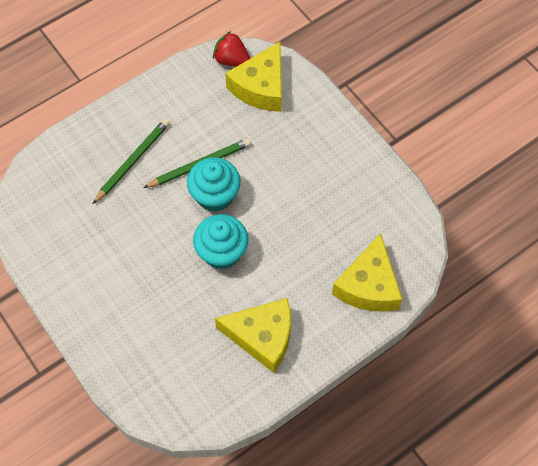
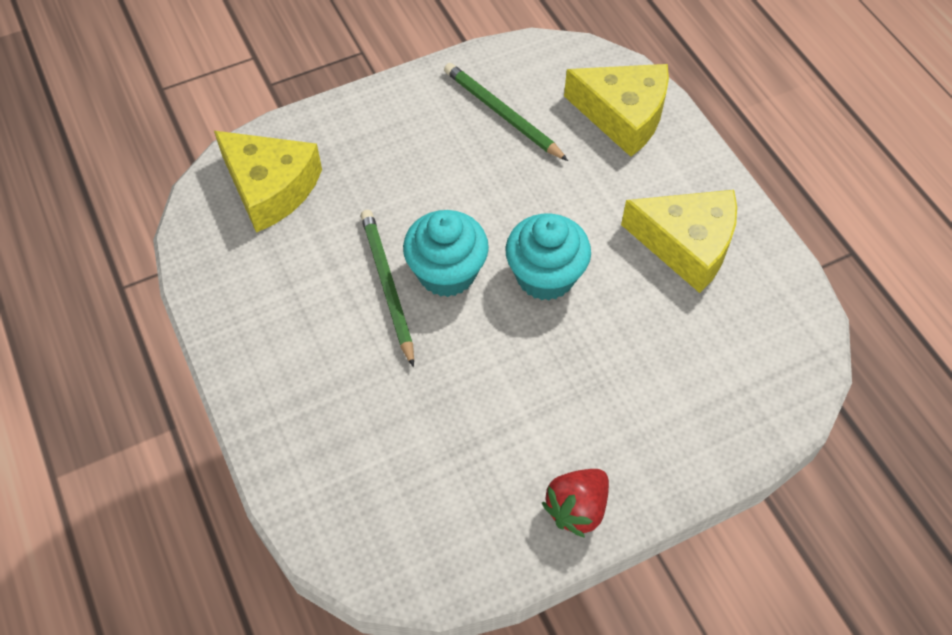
camera: 80 degrees left, 5 degrees down
green pencil [93,119,170,204] -> green pencil moved to [444,63,568,161]
red strawberry [213,31,250,67] -> red strawberry moved to [542,469,609,538]
yellow cheese [215,298,291,373] -> yellow cheese turned 90 degrees clockwise [621,190,737,293]

